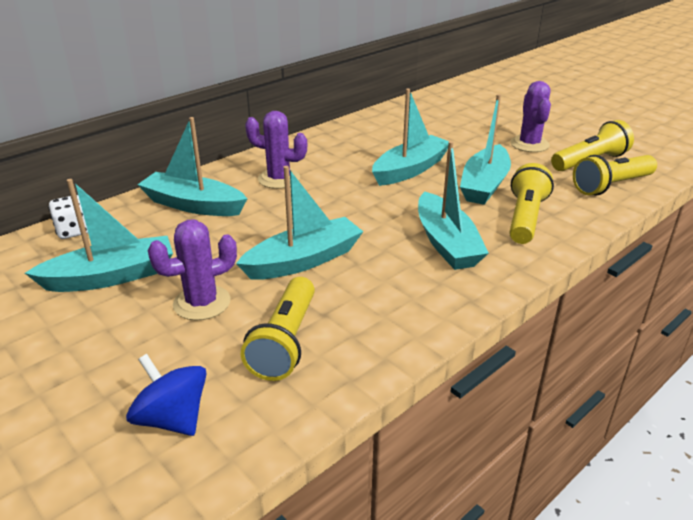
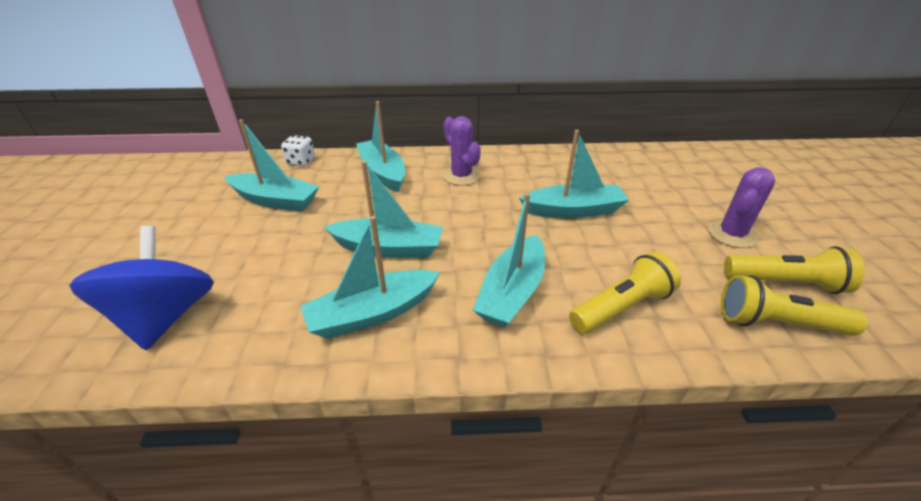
camera: 40 degrees right, 5 degrees up
blue spinning top [126,354,207,436] -> blue spinning top [69,226,214,350], size x1.62
purple cactus [148,219,237,320] -> none
yellow flashlight [241,277,315,381] -> none
turquoise boat [460,94,511,205] -> turquoise boat moved to [300,216,440,339]

